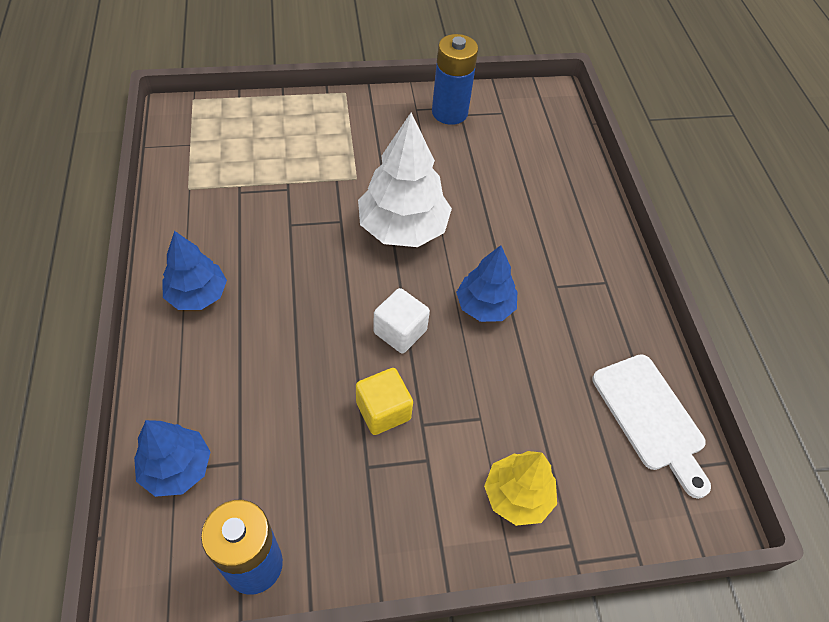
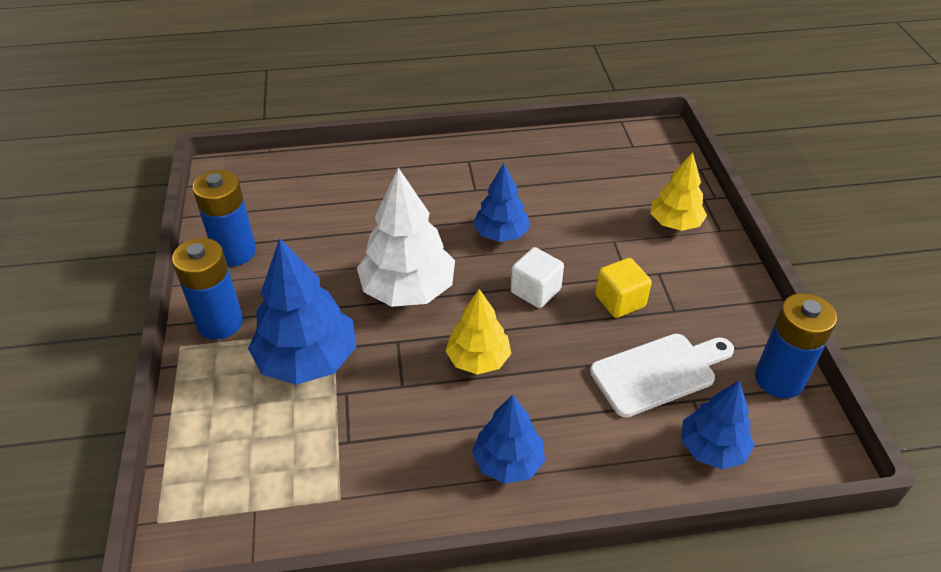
camera: 85 degrees left, 10 degrees down
white cutting board [592,354,711,499] -> white cutting board moved to [590,334,734,417]
none -> blue battery [172,238,243,340]
none -> blue tree [248,238,356,385]
none -> yellow tree [446,289,511,375]

